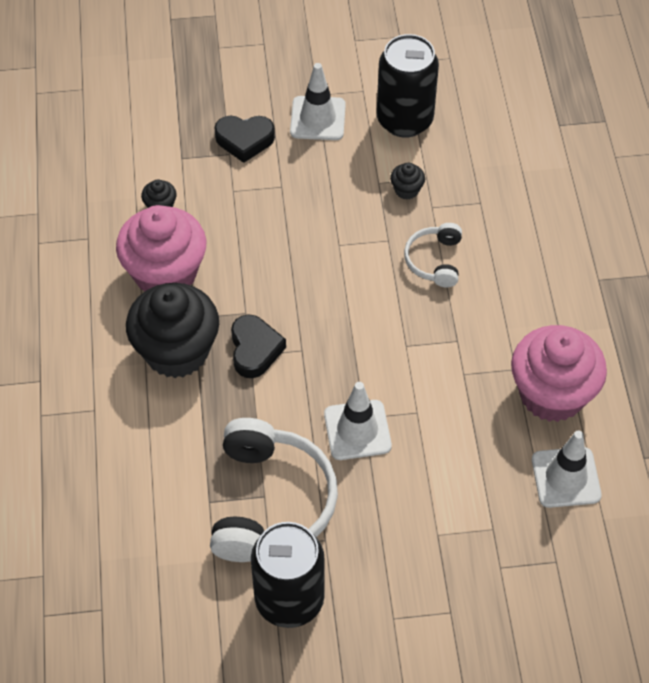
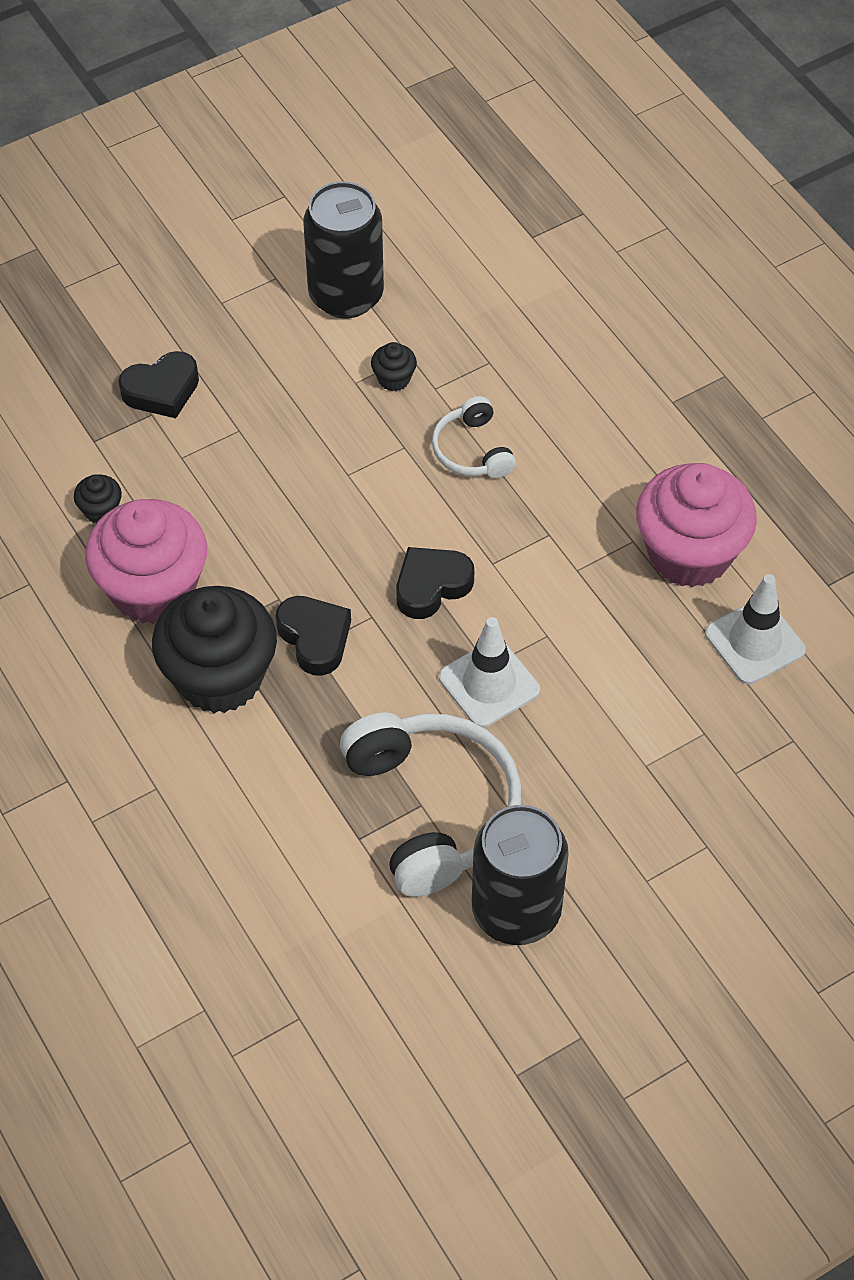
camera: 25 degrees left, 0 degrees up
white traffic cone [290,63,346,140] -> none
none -> black heart [396,547,474,619]

